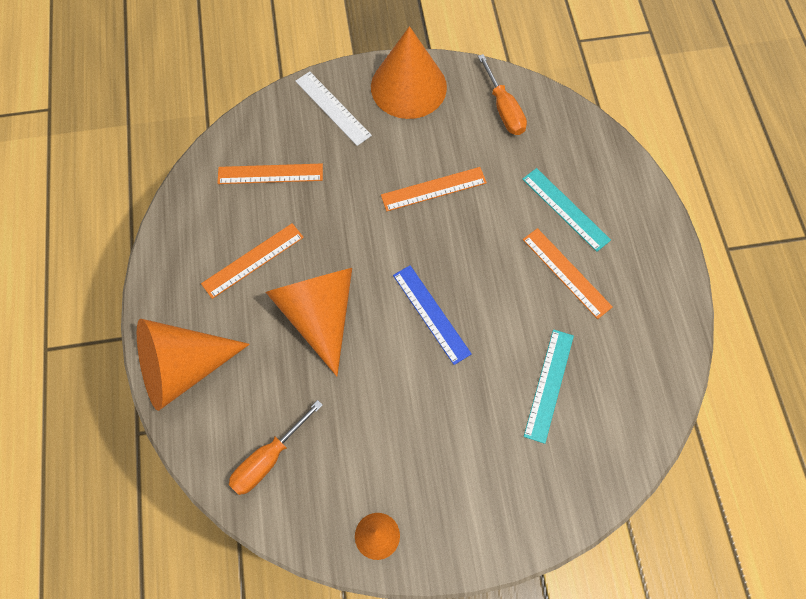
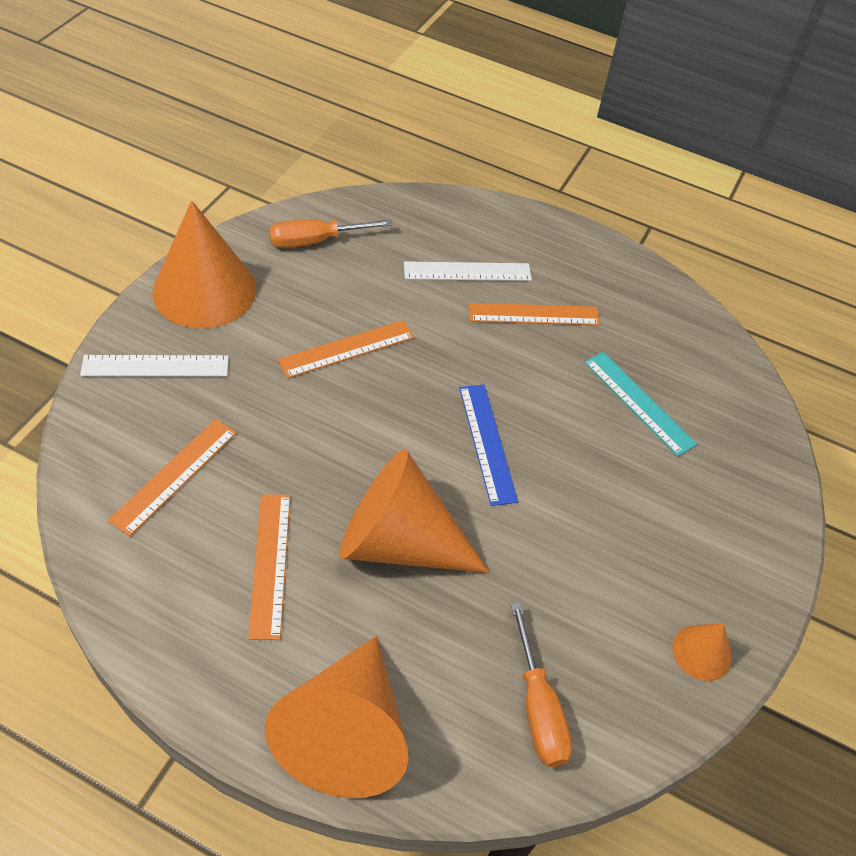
camera: 60 degrees left, 15 degrees down
orange ruler [381,167,487,211] -> orange ruler turned 45 degrees clockwise [278,320,414,379]
blue ruler [393,265,472,365] -> blue ruler turned 75 degrees clockwise [459,385,518,506]
orange screwdriver [478,54,527,135] -> orange screwdriver turned 150 degrees clockwise [269,219,393,248]
turquoise ruler [522,168,611,252] -> white ruler [404,261,532,281]

